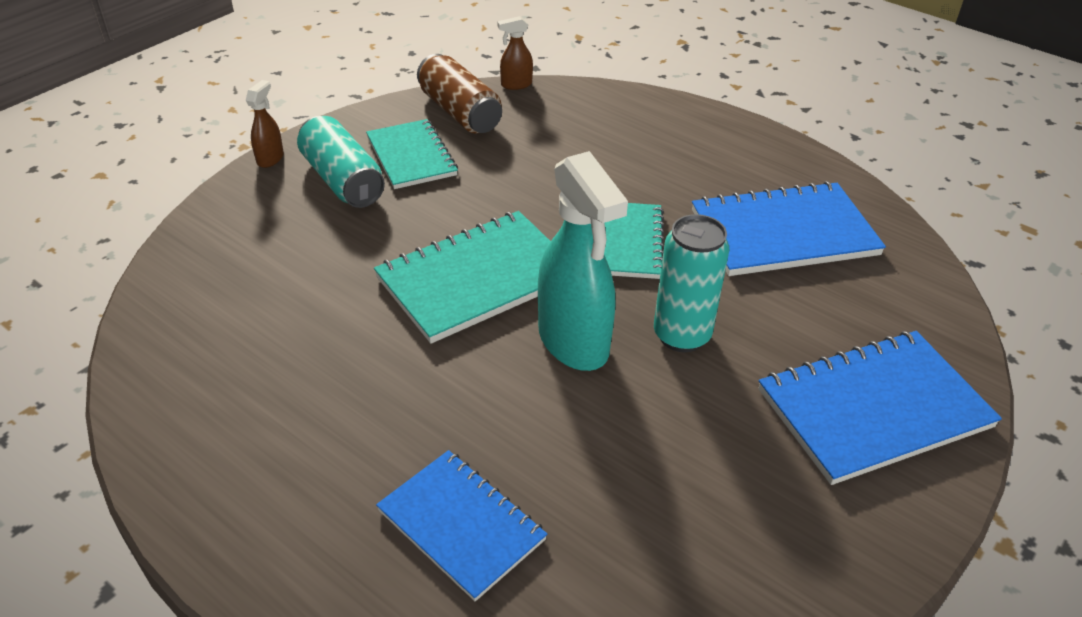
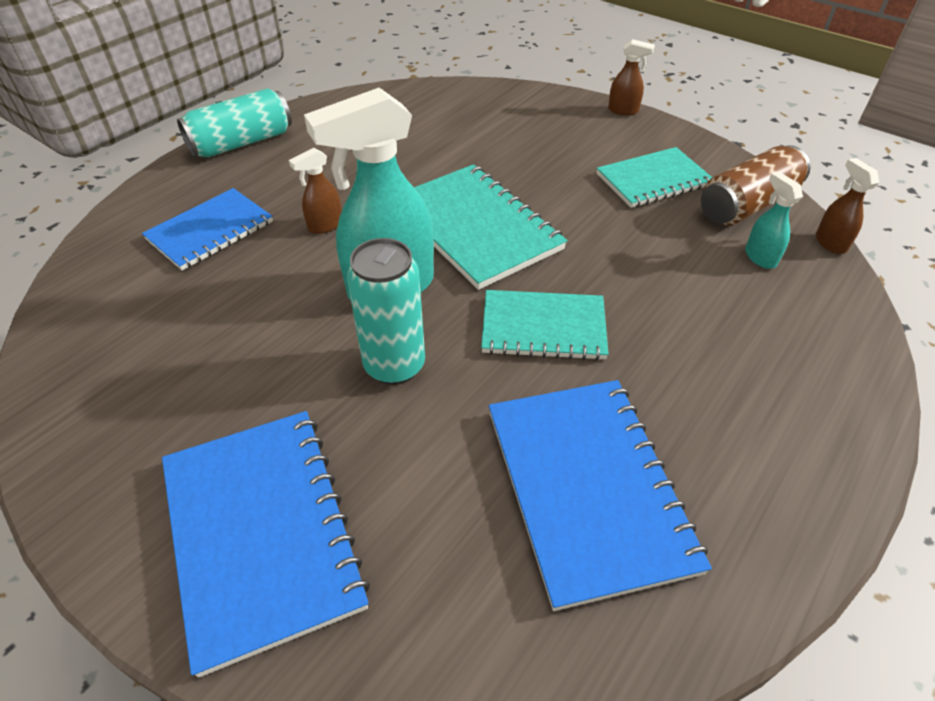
camera: 90 degrees right, 5 degrees up
turquoise can [297,116,385,208] -> turquoise can moved to [177,88,292,158]
none -> brown spray bottle [289,148,342,234]
none -> turquoise spray bottle [745,172,803,269]

